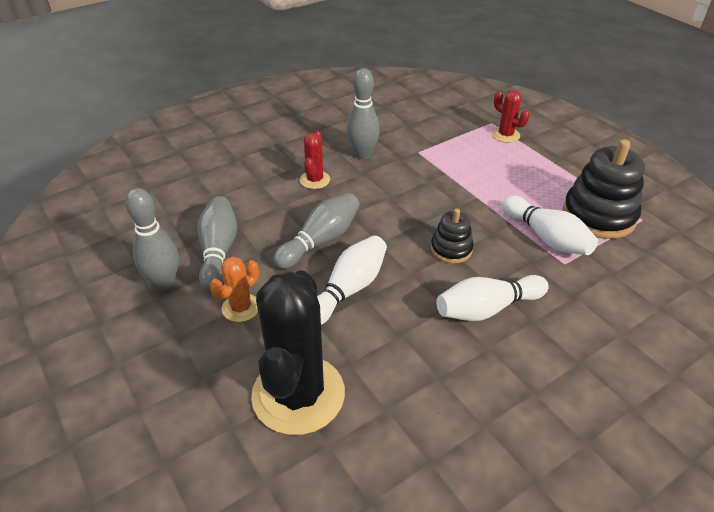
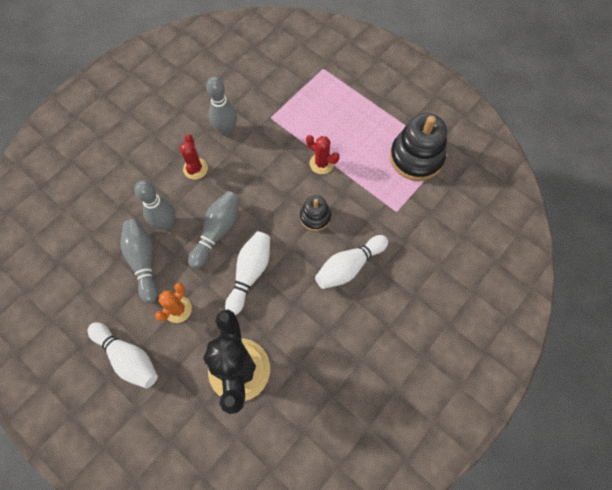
camera: 15 degrees left, 25 degrees up
grey bowling pin [125,188,179,290] -> grey bowling pin moved to [134,180,175,230]
red cactus [492,90,530,143] -> red cactus moved to [306,135,340,174]
white bowling pin [502,195,598,255] -> white bowling pin moved to [88,322,158,388]

